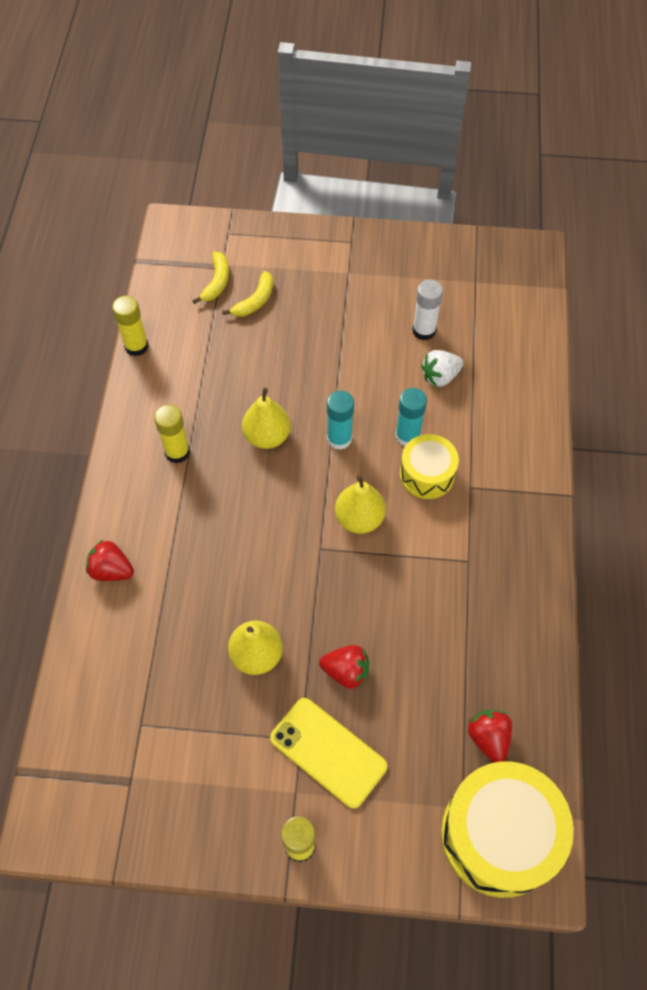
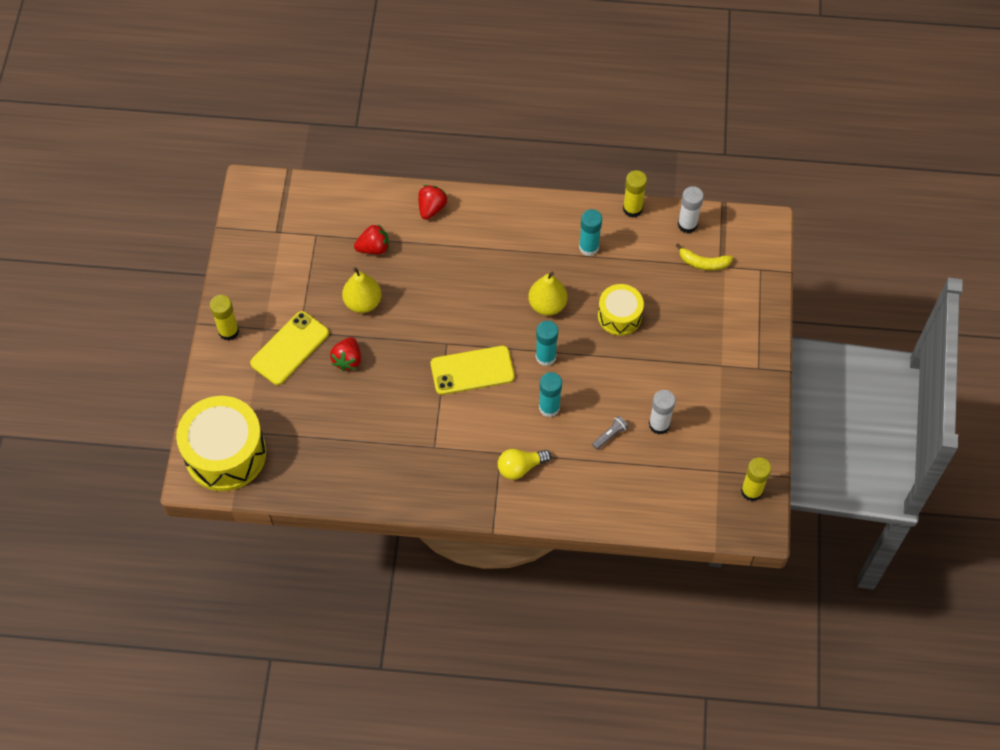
camera: 90 degrees right, 0 degrees up
yellow glue stick [154,404,190,463] -> yellow glue stick moved to [741,457,771,501]
yellow banana [222,271,273,317] -> none
yellow pear [335,475,386,534] -> yellow phone [431,346,515,395]
yellow drum [400,434,459,499] -> yellow drum moved to [598,284,644,336]
white strawberry [421,350,463,387] -> grey flashlight [592,416,628,450]
red strawberry [468,710,512,763] -> red strawberry moved to [354,224,389,254]
none -> yellow light bulb [498,449,551,480]
none -> turquoise glue stick [579,209,602,256]
none -> white glue stick [678,186,704,233]

